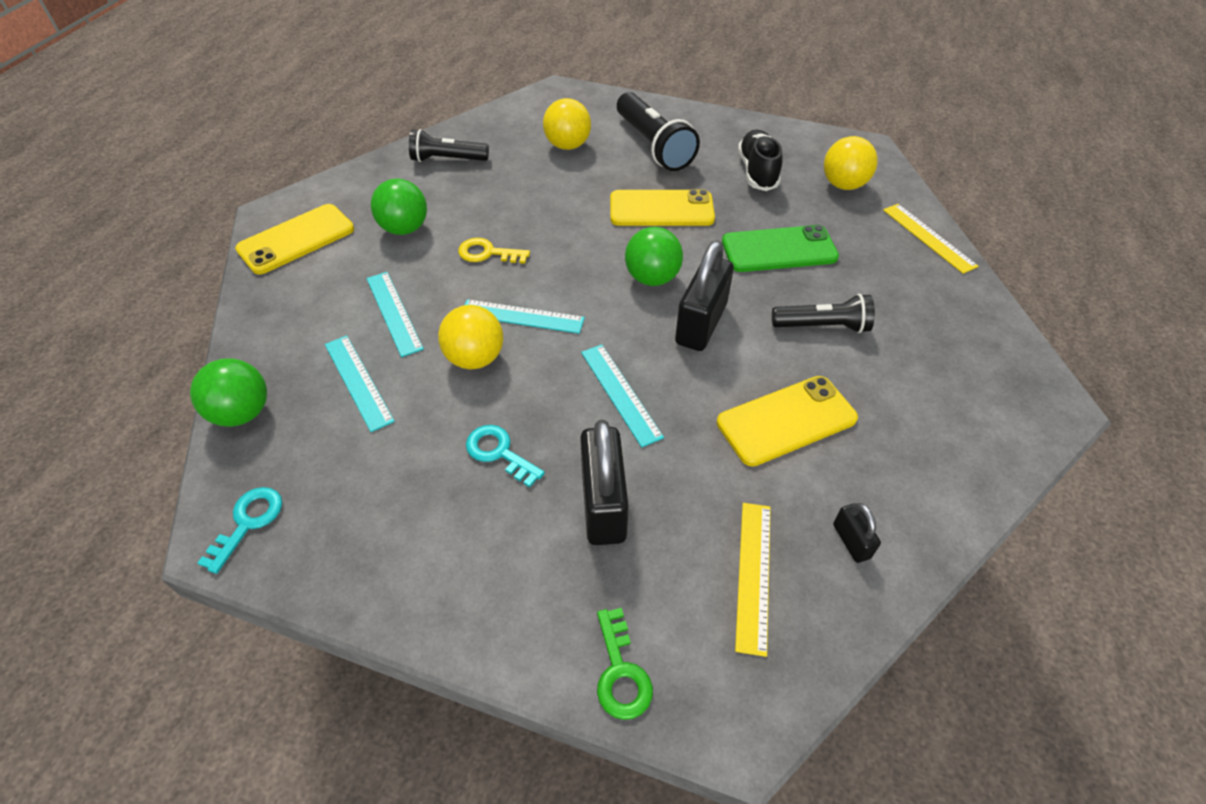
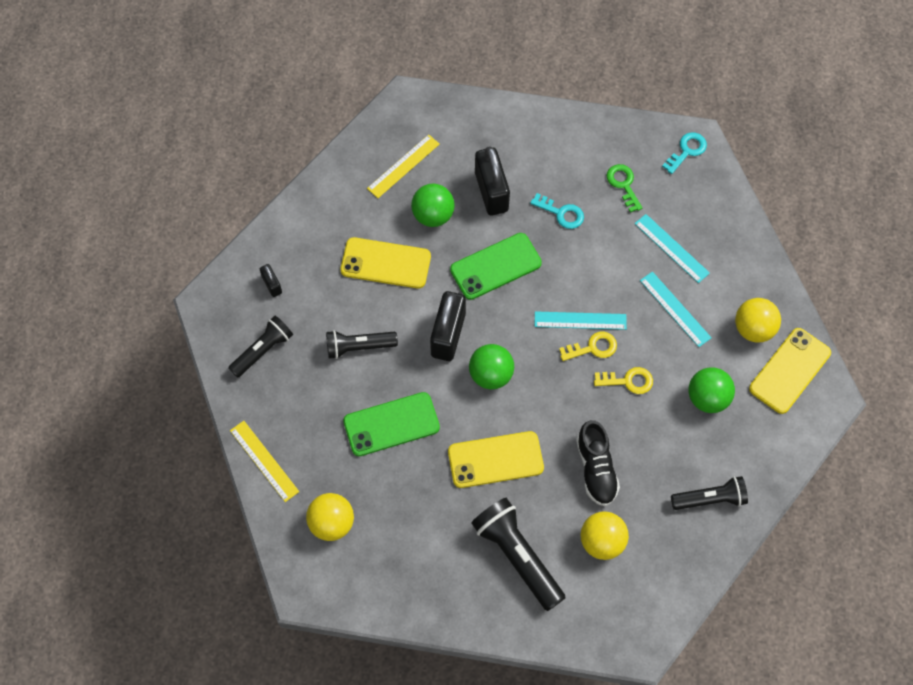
camera: 170 degrees right, 15 degrees up
green ball [190,358,267,427] -> green ball moved to [411,184,455,227]
turquoise key [197,487,282,574] -> turquoise key turned 150 degrees counterclockwise [662,132,707,174]
yellow ball [438,305,503,369] -> yellow ball moved to [735,298,781,343]
turquoise ruler [581,344,664,447] -> green phone [450,233,542,300]
green key [597,608,653,720] -> green key moved to [606,164,643,213]
yellow phone [717,376,858,467] -> yellow phone turned 45 degrees clockwise [340,237,431,289]
yellow ruler [735,503,771,657] -> yellow ruler turned 45 degrees clockwise [367,134,440,198]
black shoe [738,130,782,191] -> black shoe moved to [576,420,620,506]
black padlock [833,503,881,563] -> black padlock moved to [260,264,282,297]
none -> black flashlight [228,316,293,378]
none -> yellow key [559,332,617,361]

